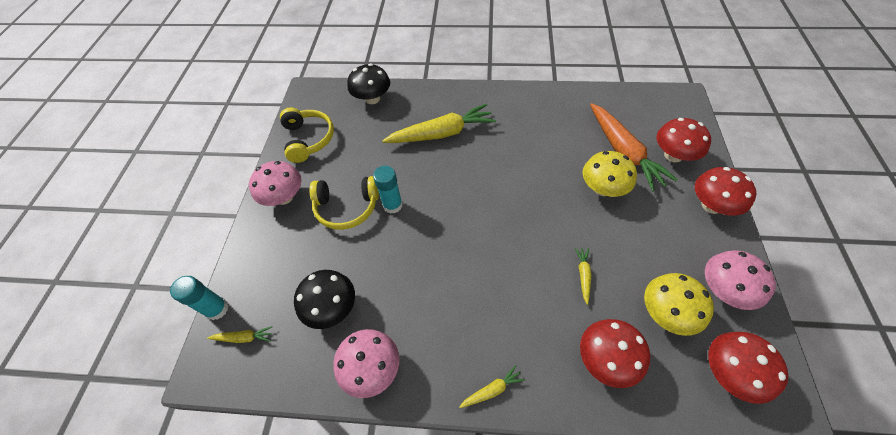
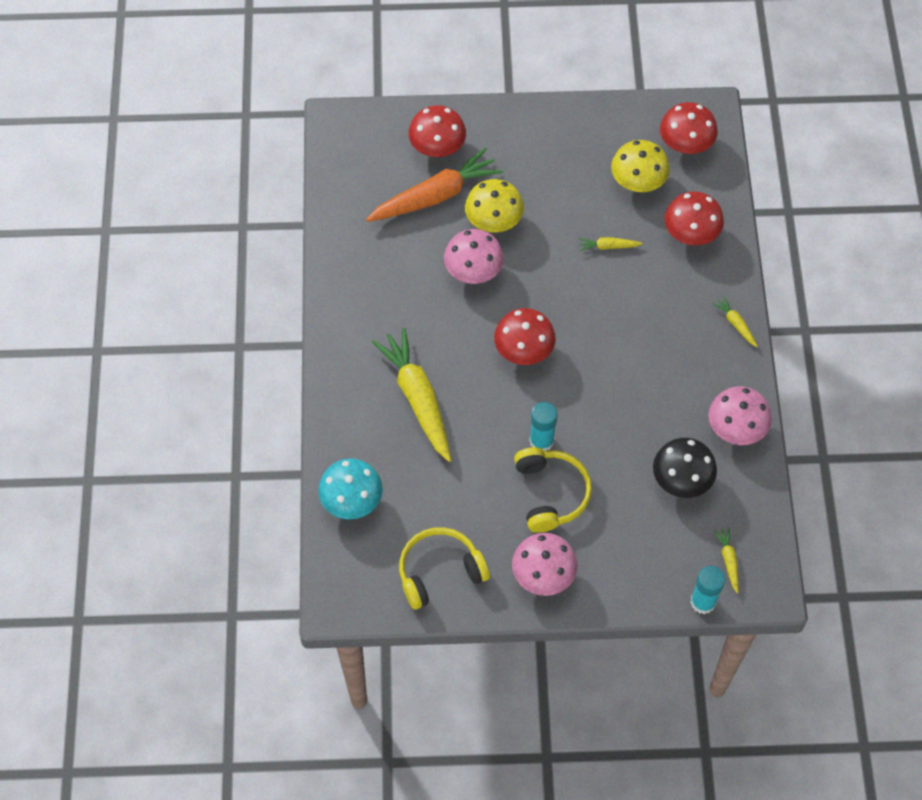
camera: 100 degrees left, 5 degrees up
black mushroom [347,63,390,104] -> turquoise mushroom [318,458,383,519]
red mushroom [695,167,756,216] -> red mushroom moved to [494,308,556,365]
pink mushroom [705,250,776,310] -> pink mushroom moved to [444,229,504,284]

